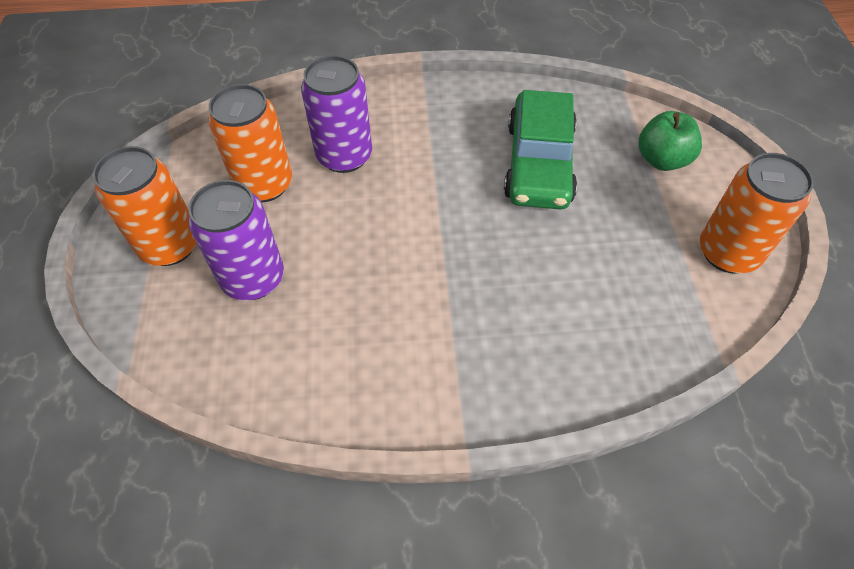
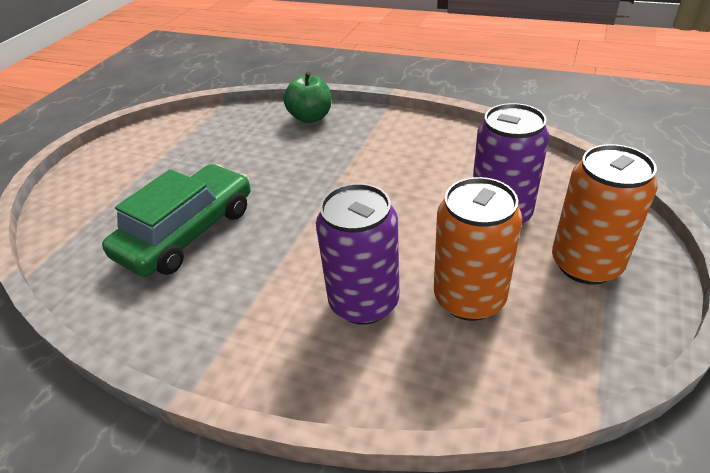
camera: 150 degrees left, 15 degrees down
green apple [638,111,702,171] -> green apple moved to [284,72,332,123]
orange can [700,153,814,273] -> none

